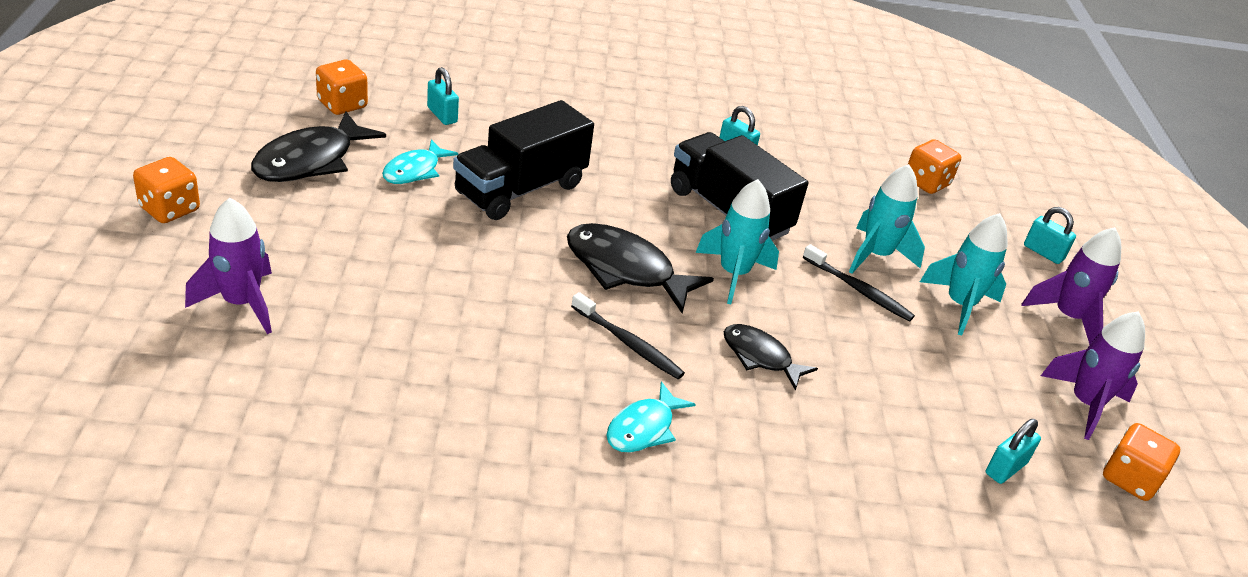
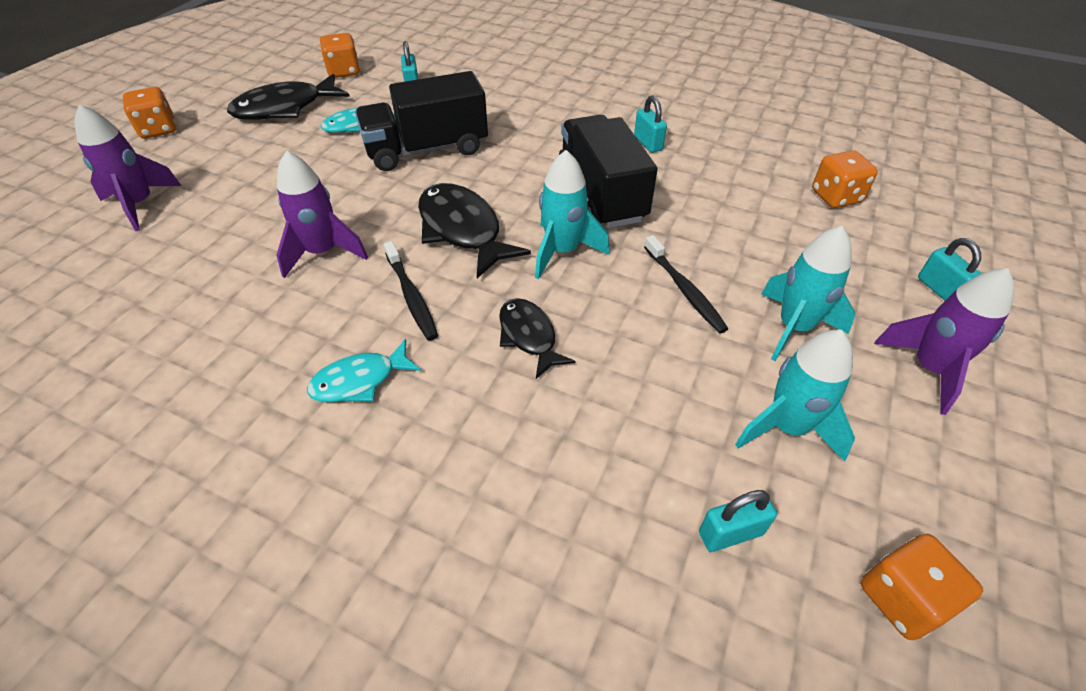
camera: 30 degrees right, 10 degrees up
turquoise rocket [849,164,925,274] -> turquoise rocket moved to [735,330,855,462]
purple rocket [1041,311,1145,440] -> purple rocket moved to [277,151,368,278]

